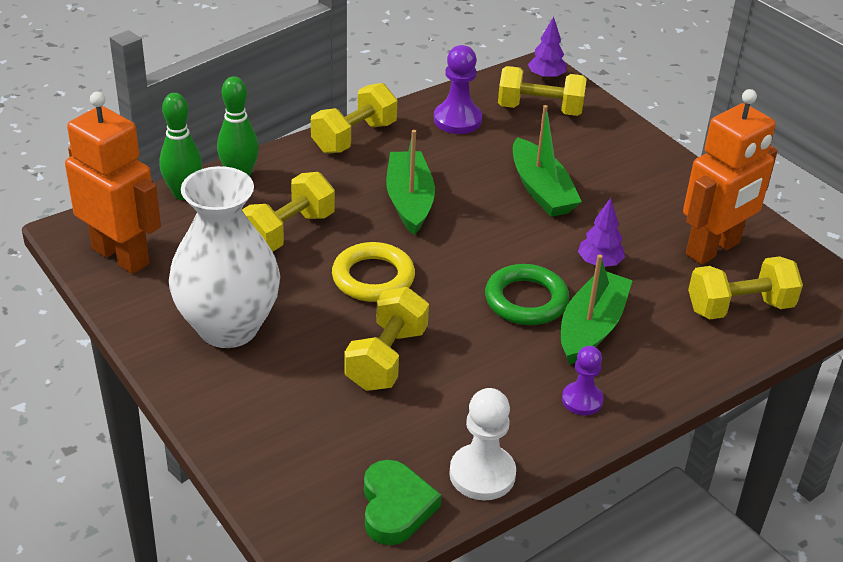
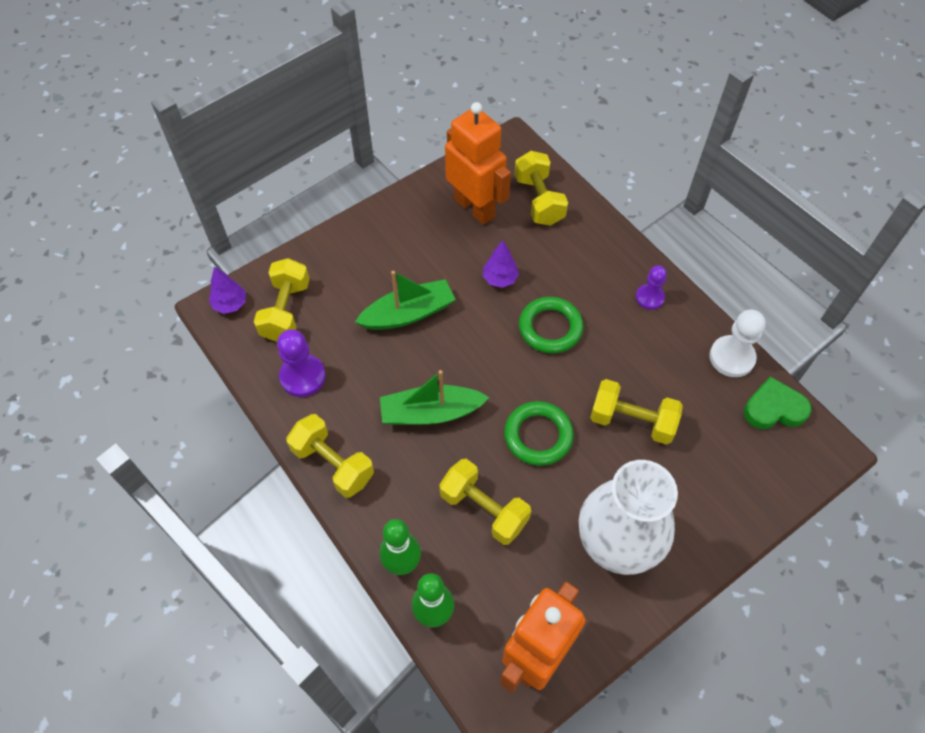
camera: 90 degrees left, 20 degrees up
yellow ring [332,242,415,302] -> green ring [504,401,574,466]
green boat [561,254,633,365] -> none

